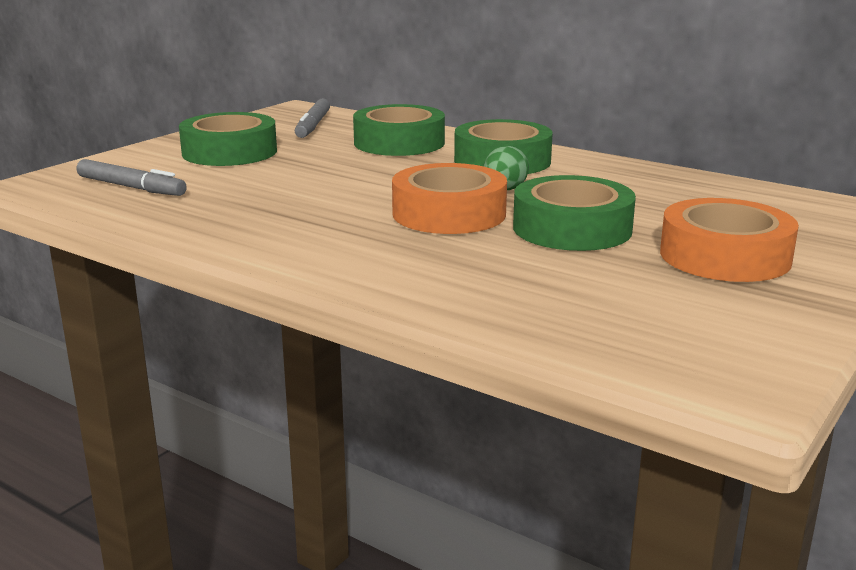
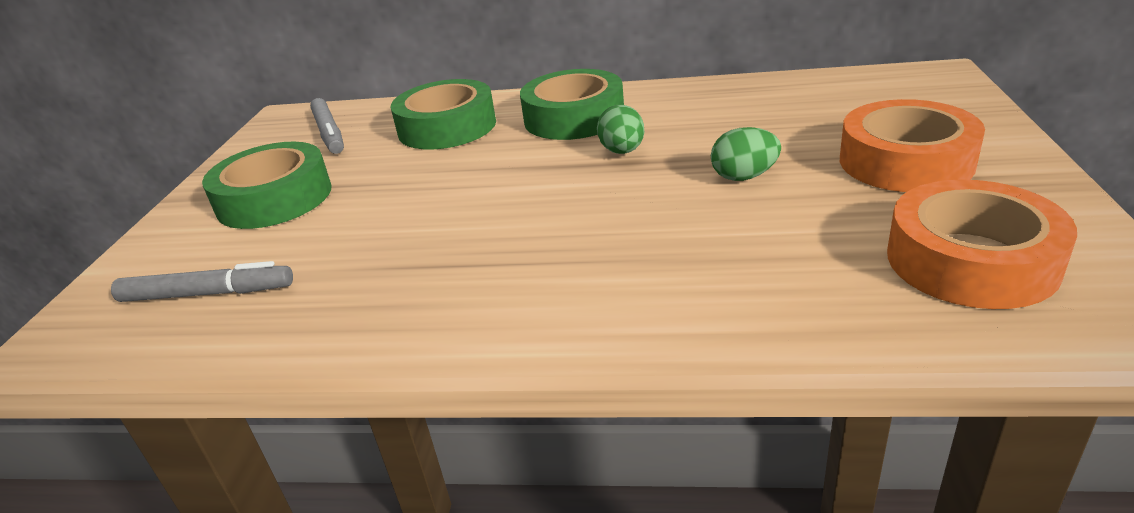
camera: 25 degrees left, 10 degrees up
orange tape [392,163,507,234] -> orange tape moved to [887,179,1077,309]
green tape [513,175,636,251] -> green egg [711,127,781,181]

